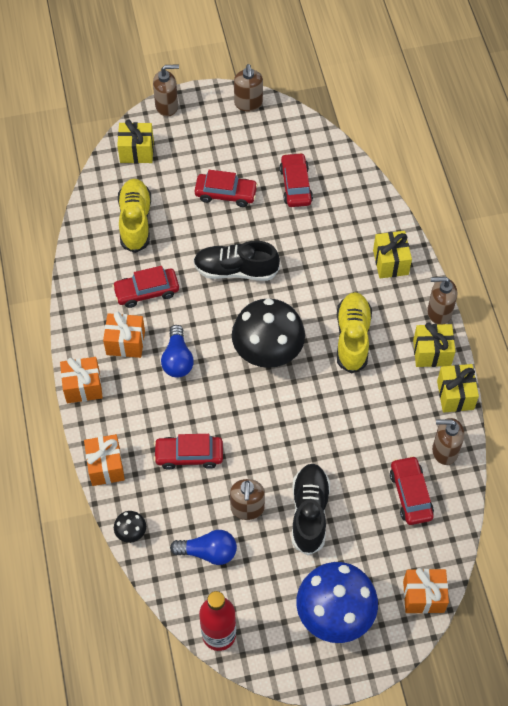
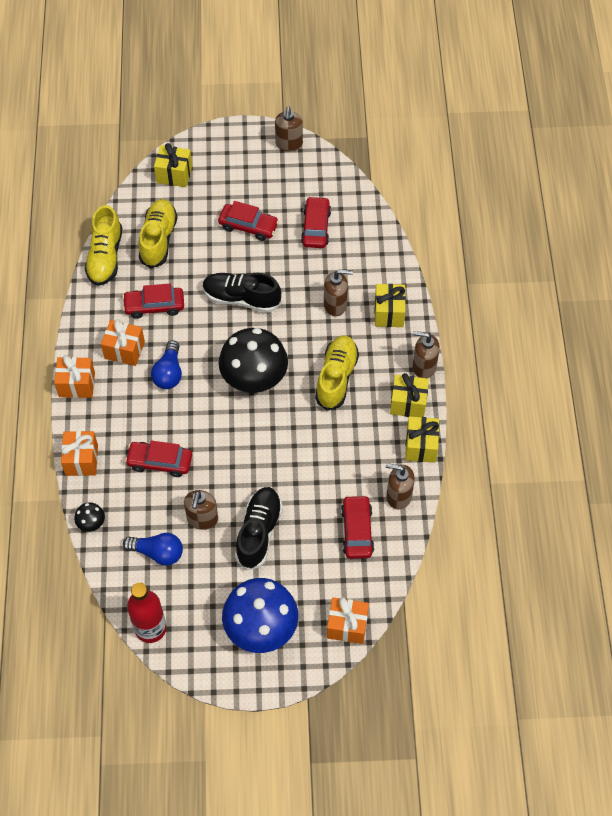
camera: 10 degrees right, 0 degrees up
brown soap dispenser [153,64,179,117] -> brown soap dispenser moved to [324,269,353,316]
none -> yellow shoe [85,205,122,286]

